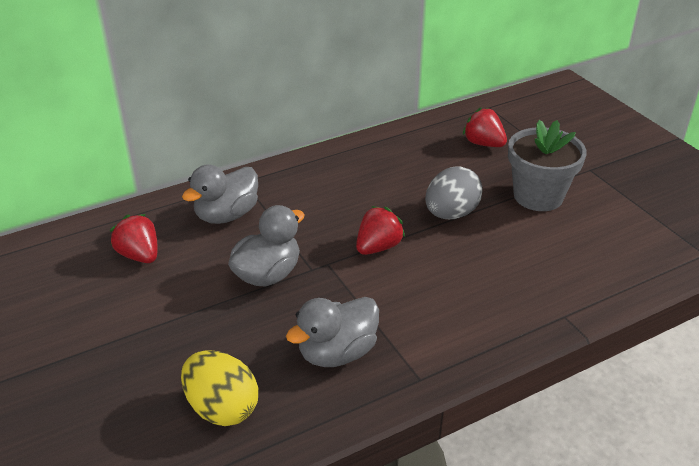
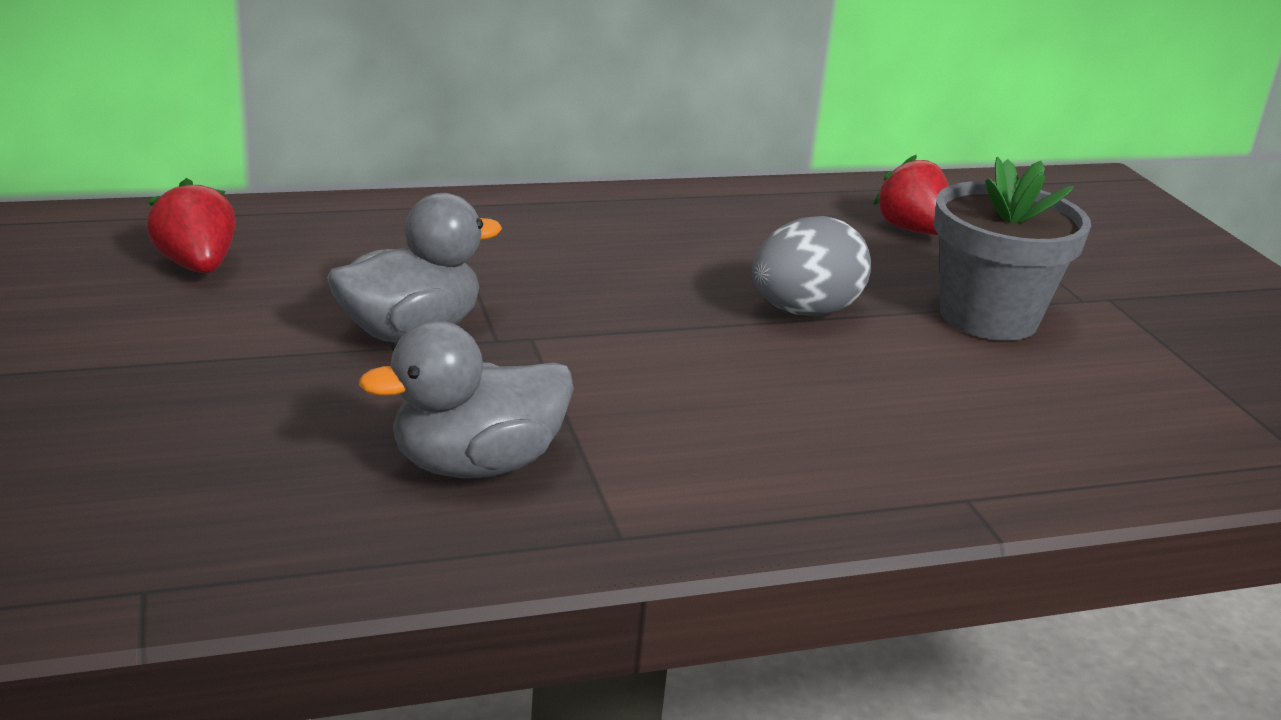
camera: 10 degrees right, 10 degrees down
yellow egg [181,350,258,426] -> none
grey duck [182,164,258,224] -> none
red strawberry [356,206,405,255] -> none

